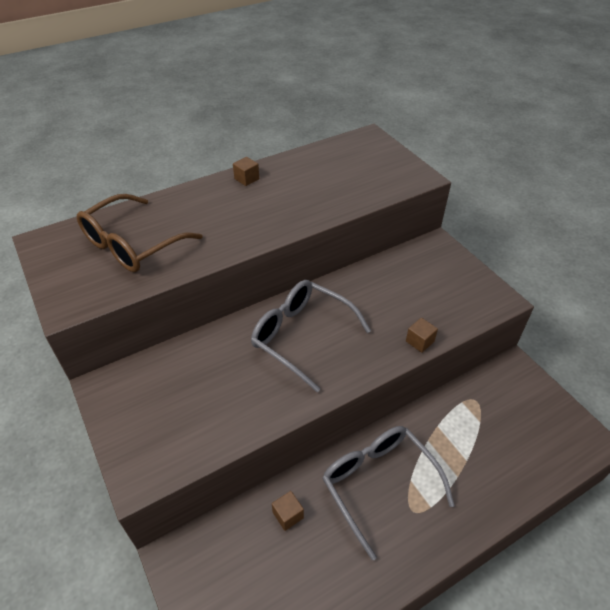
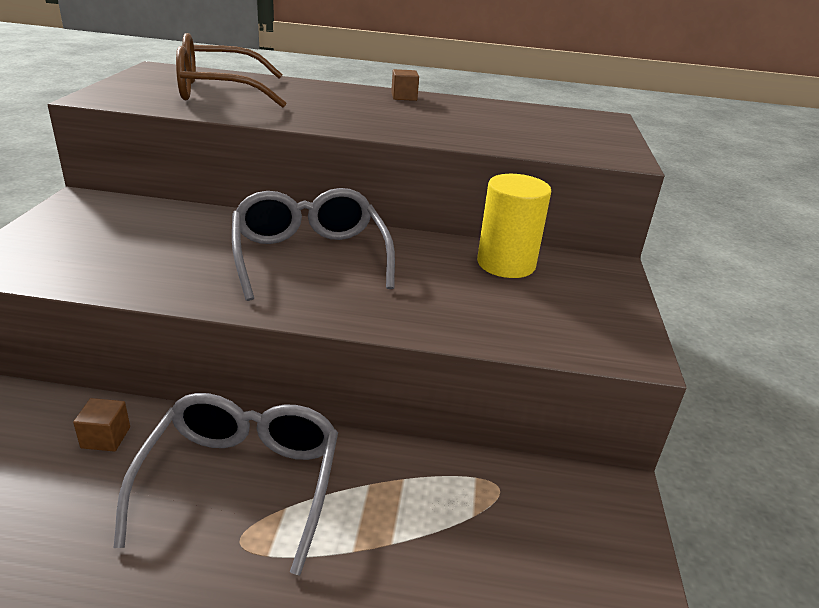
camera: 35 degrees right, 15 degrees down
brown cube [406,318,438,353] -> none
none -> yellow cylinder [477,174,551,278]

